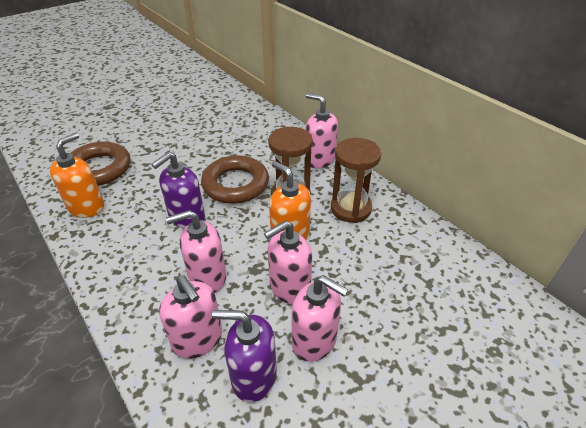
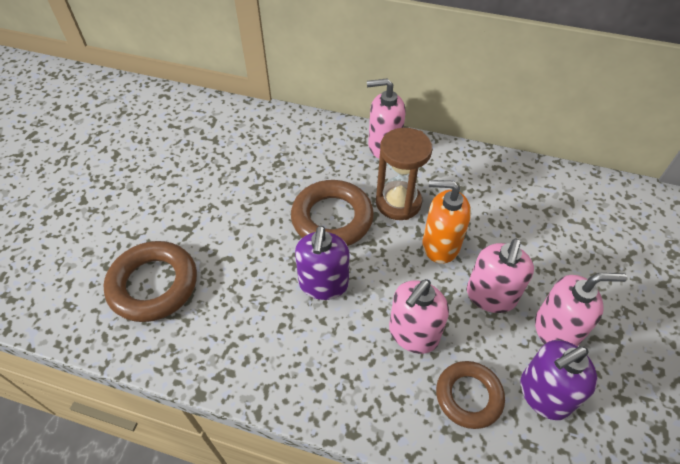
camera: 35 degrees left, 10 degrees up
orange soap dispenser [50,133,104,218] -> none
pink soap dispenser [159,275,222,359] -> brown ring [436,361,505,429]
brown hourglass [331,138,381,223] -> none

